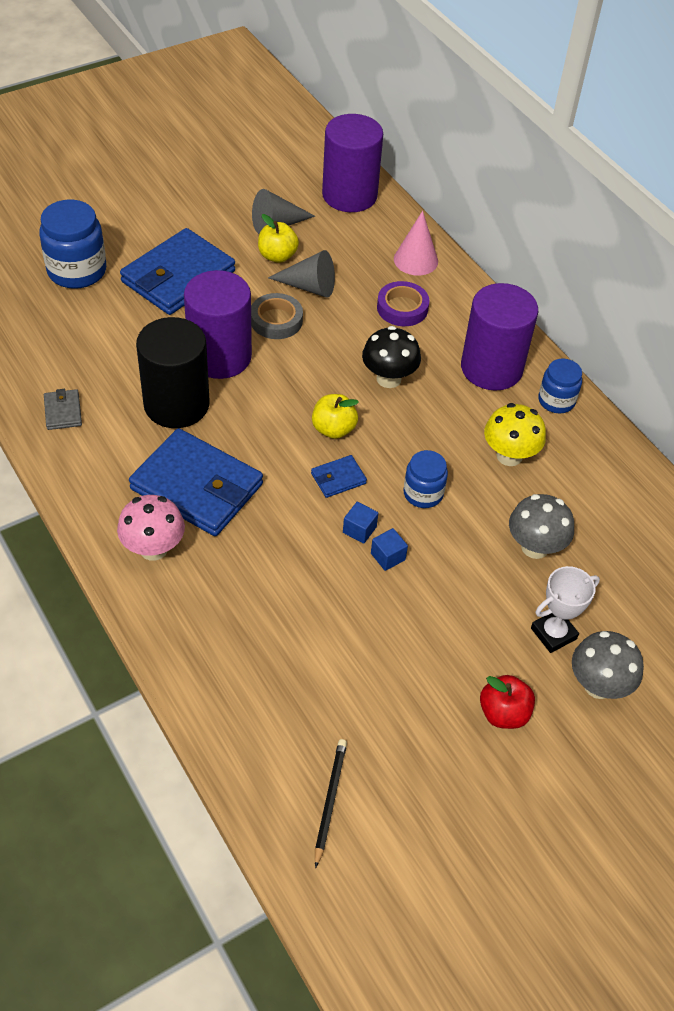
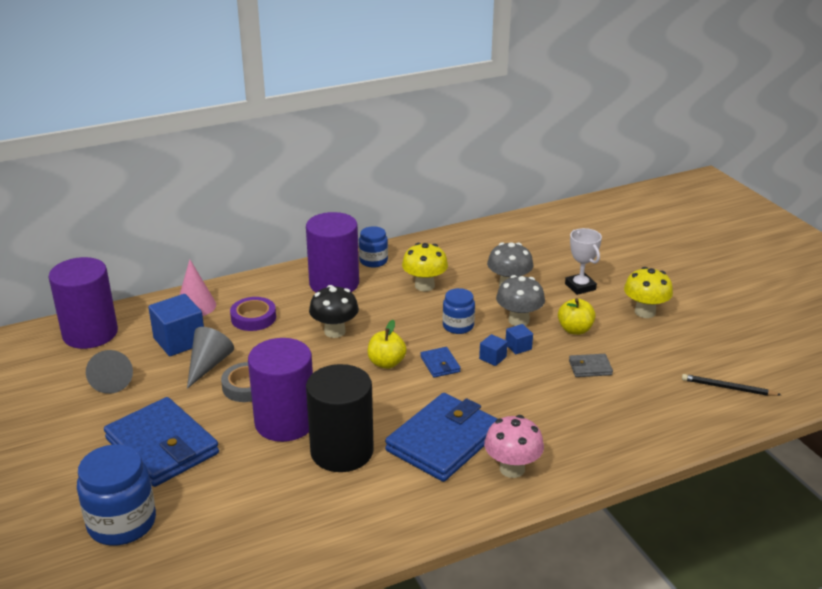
camera: 80 degrees left, 20 degrees down
grey wallet [44,389,82,430] -> grey wallet moved to [569,354,613,377]
yellow apple [258,214,299,263] -> yellow apple moved to [558,298,596,335]
red apple [480,675,535,729] -> yellow mushroom [624,267,673,318]
grey mushroom [572,631,644,699] -> grey mushroom moved to [496,275,545,326]
none -> blue cube [148,294,204,356]

